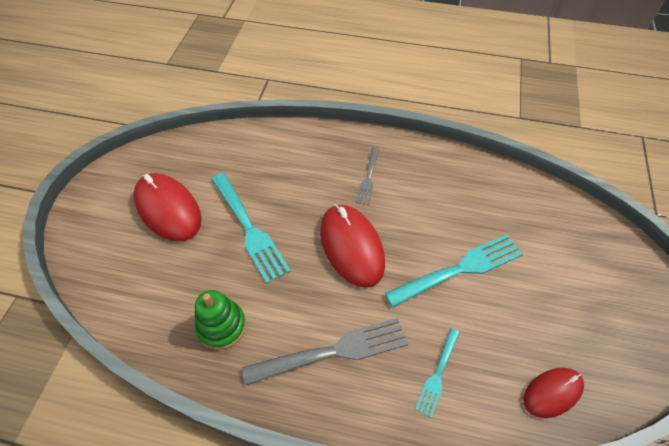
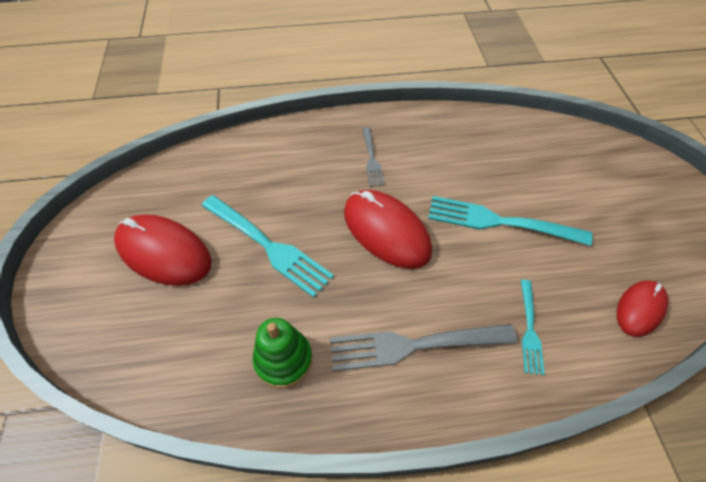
camera: 20 degrees left, 0 degrees up
grey fork [242,318,408,386] -> grey fork turned 150 degrees counterclockwise [330,324,517,371]
turquoise fork [385,234,523,307] -> turquoise fork turned 120 degrees counterclockwise [428,196,592,246]

